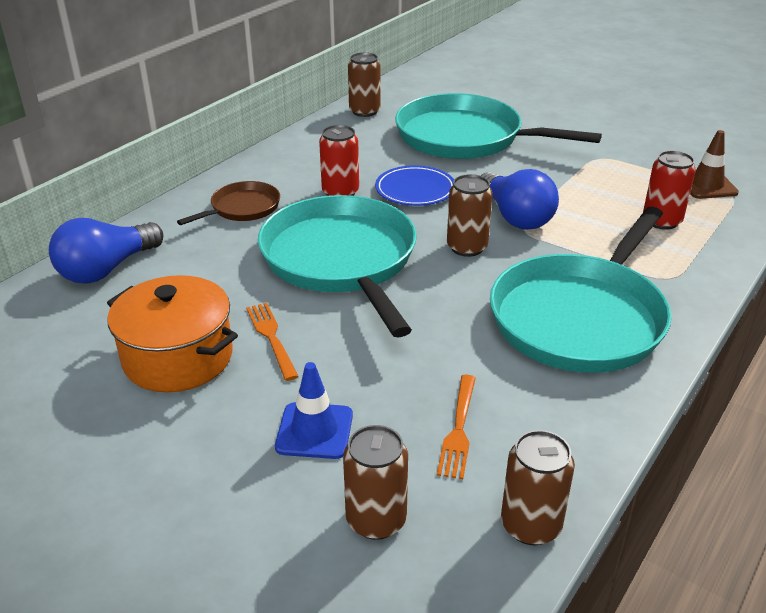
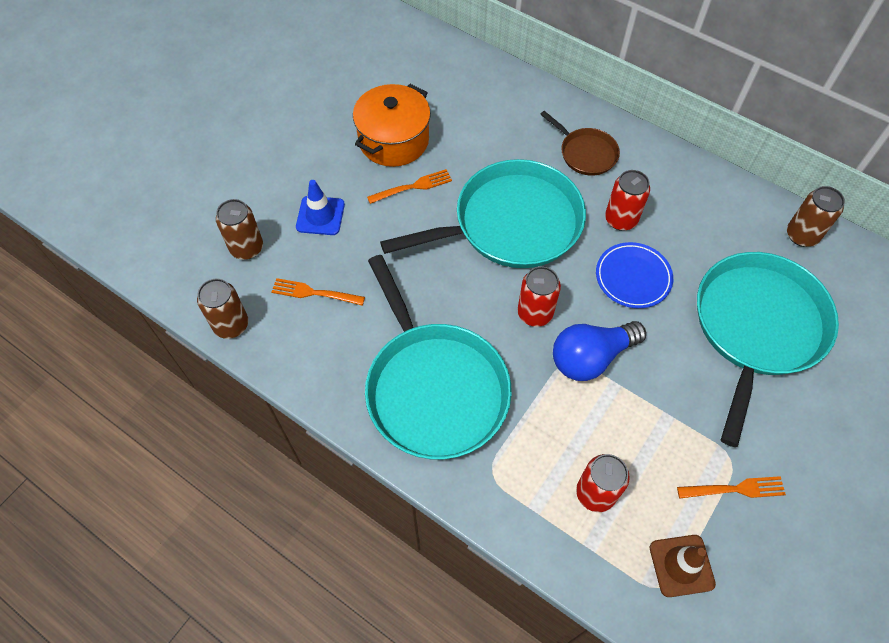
camera: 90 degrees right, 25 degrees up
blue light bulb [49,218,163,284] -> none
brown can [447,174,493,257] -> red can [518,266,561,327]
turquoise pan [490,207,672,373] -> turquoise pan turned 150 degrees counterclockwise [365,255,512,459]
none -> orange fork [677,476,786,498]

